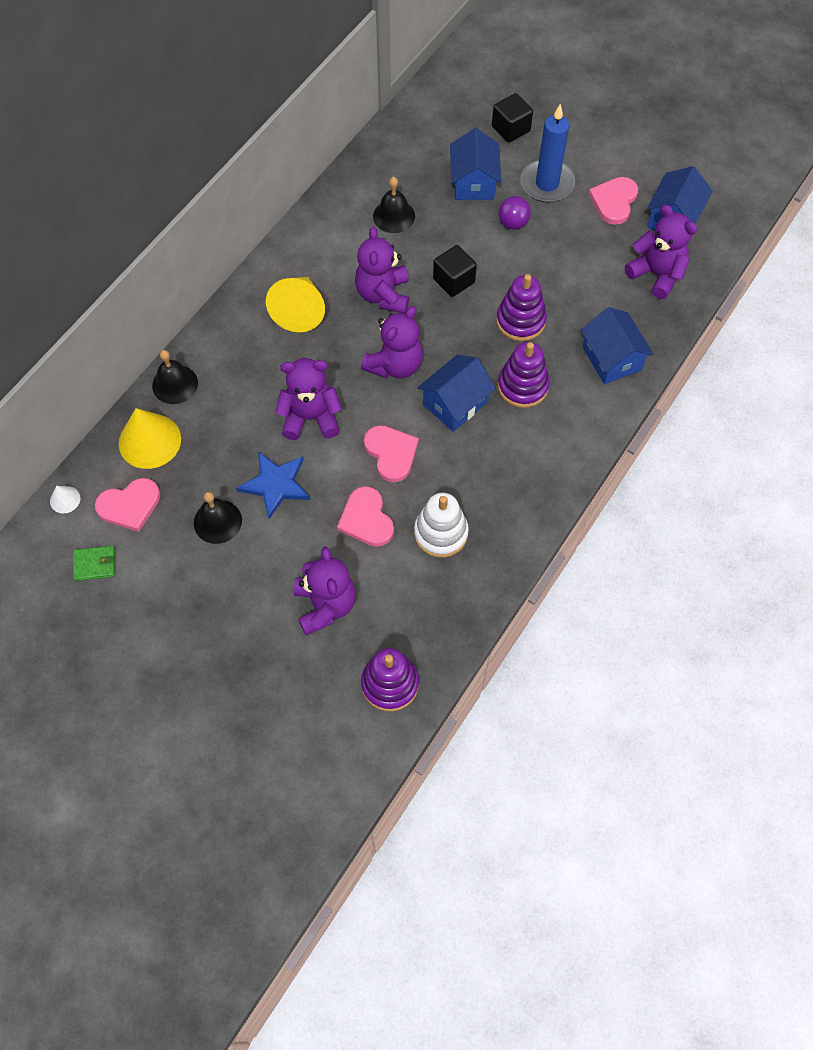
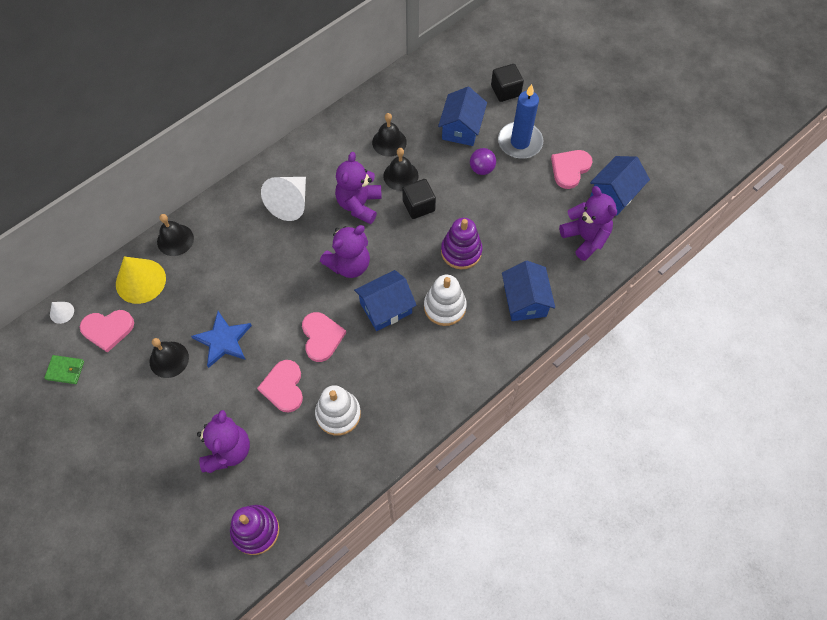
camera: 15 degrees right, 0 degrees up
yellow cone [266,277,325,332] -> white cone [261,177,306,221]
purple teddy bear [275,358,342,440] -> none
purple stacking toy [498,342,550,408] -> white stacking toy [424,275,467,326]
none -> black bell [383,148,418,191]

